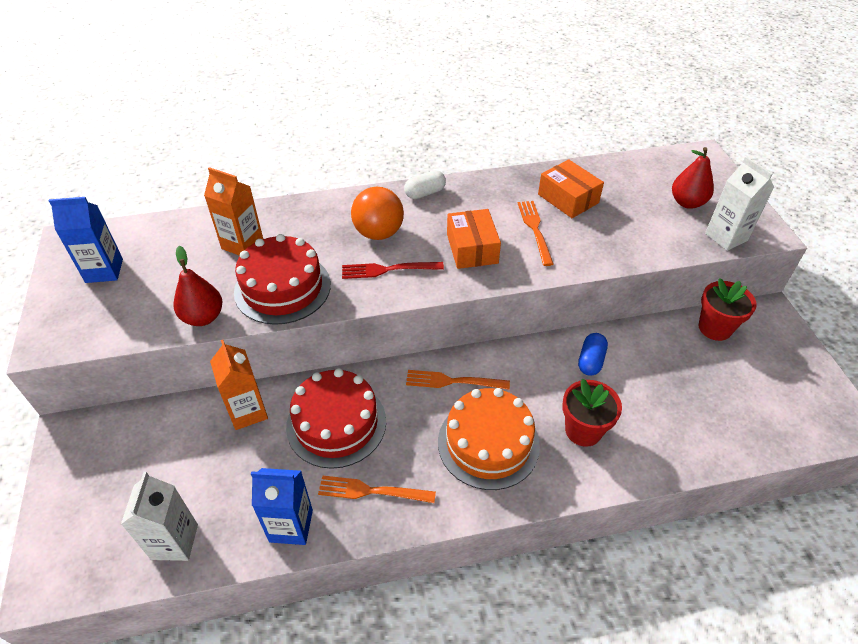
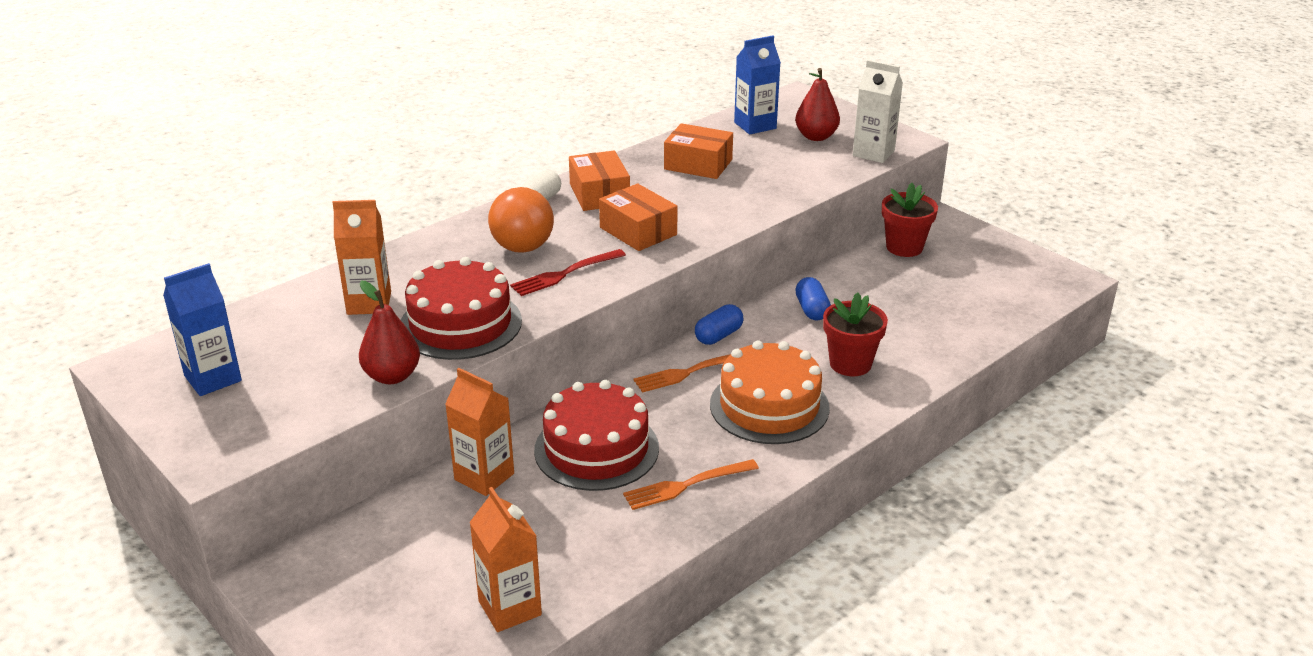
camera: 30 degrees left, 15 degrees down
white carton [121,472,198,561] -> orange carton [470,487,542,632]
blue carton [251,468,313,545] -> blue carton moved to [734,36,781,135]
orange fork [518,201,554,266] -> none
none -> orange box [569,151,630,211]
none -> blue capsule [695,304,744,345]

